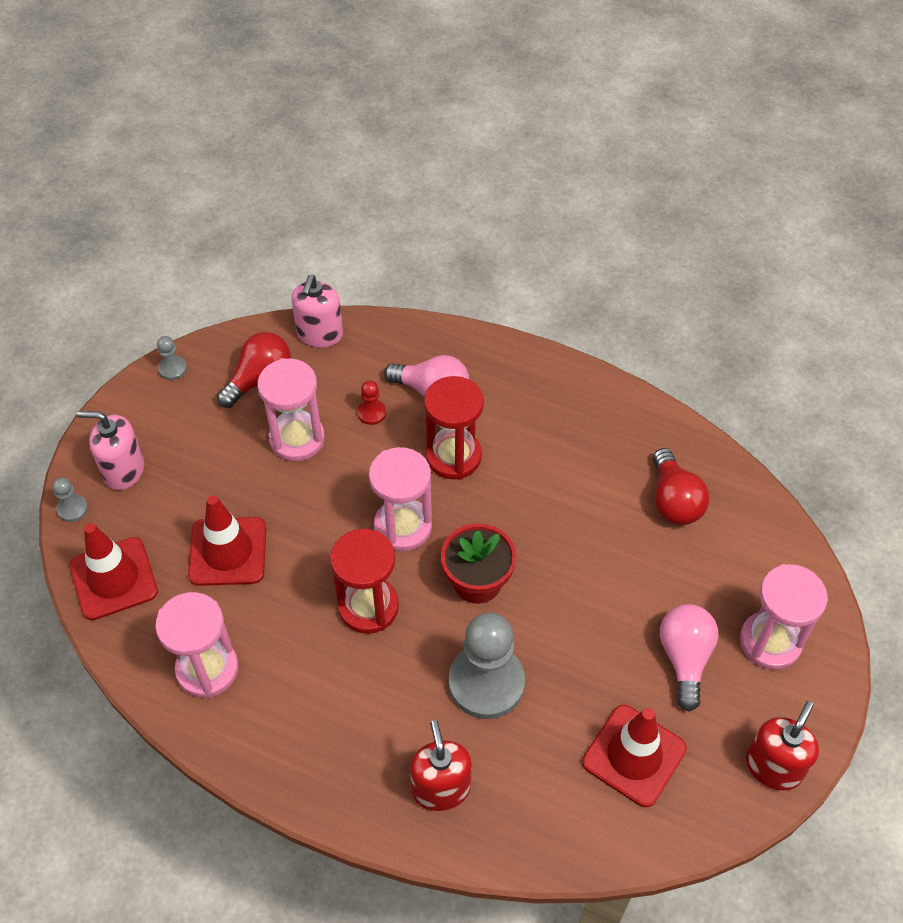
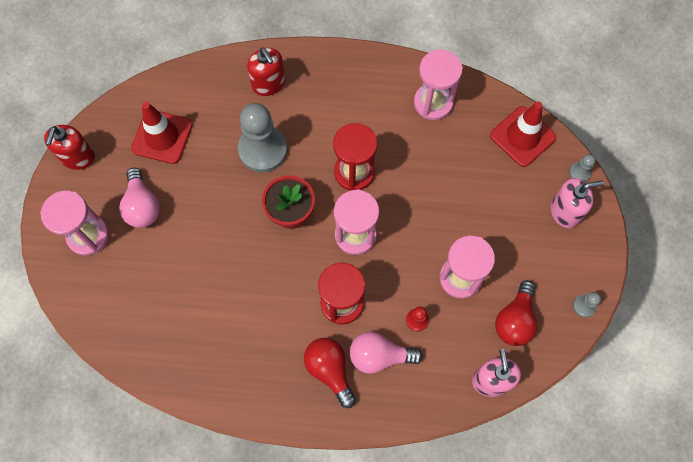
camera: 160 degrees right, 15 degrees up
red traffic cone [188,495,266,586] -> none
red light bulb [653,448,709,525] -> red light bulb moved to [304,338,356,408]

